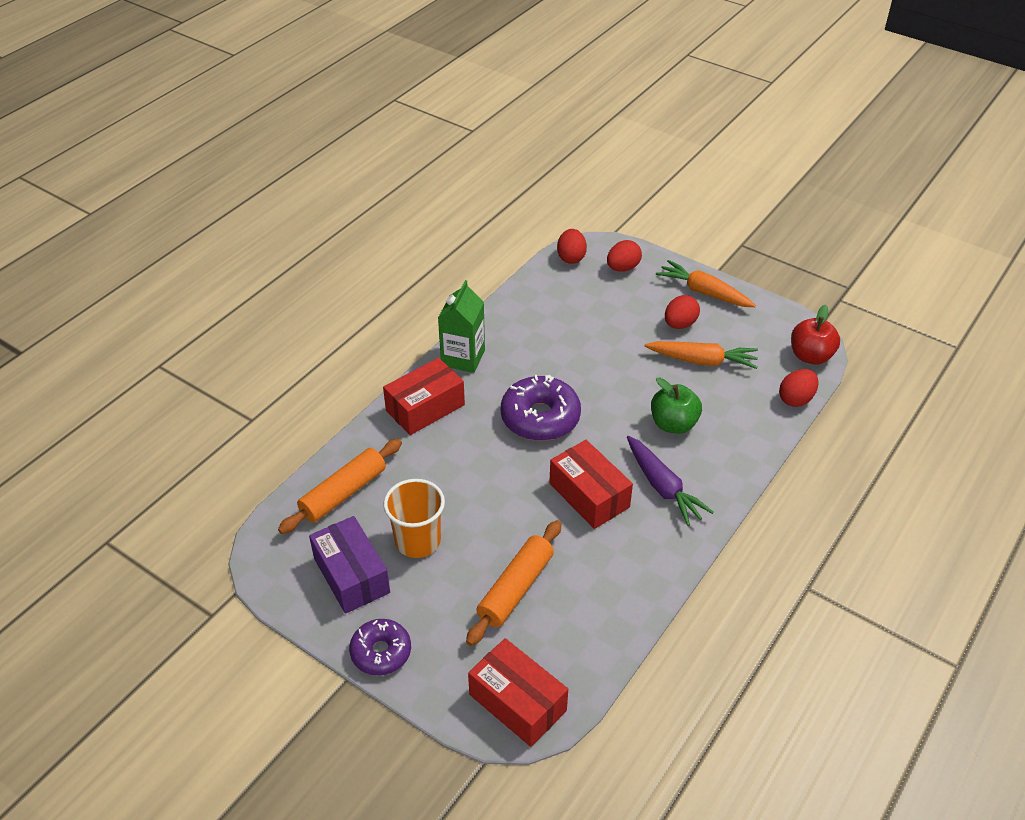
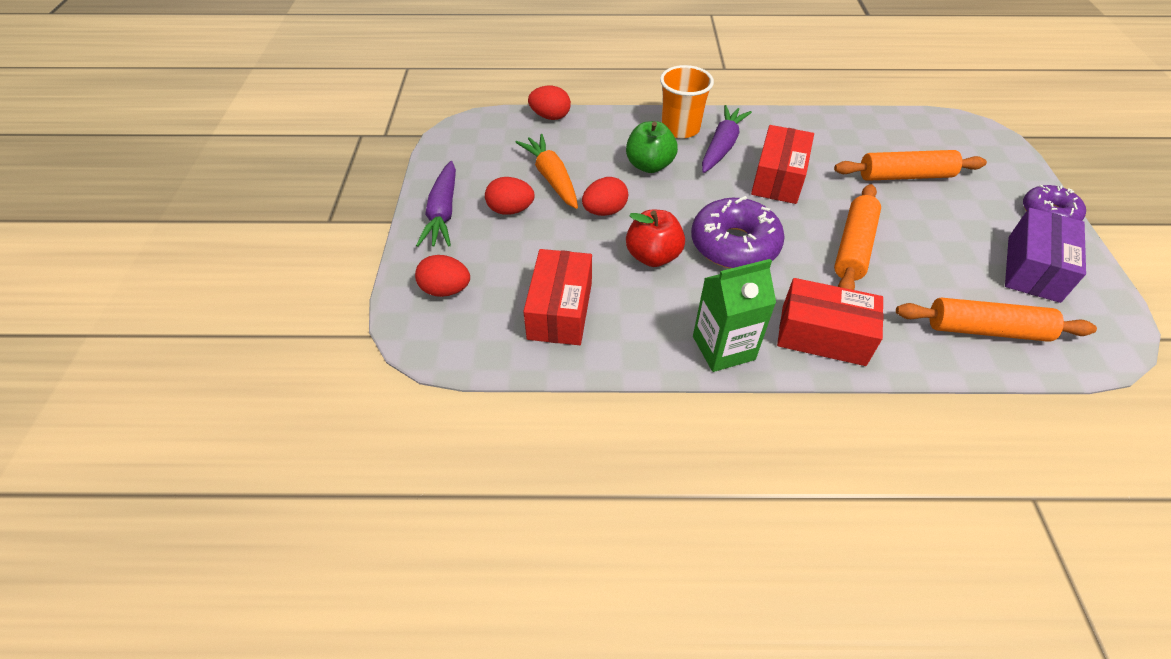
camera: 125 degrees left, 5 degrees up
orange cup [383,479,445,558] -> orange cup moved to [660,65,714,138]
red box [468,638,568,747] -> red box moved to [523,249,592,345]
red egg [557,229,587,264] -> red egg moved to [582,177,628,216]
orange carrot [656,260,756,307] -> purple carrot [416,161,456,247]
red apple [791,305,840,364] -> red apple moved to [626,210,685,267]
none -> orange rolling pin [834,184,881,290]

